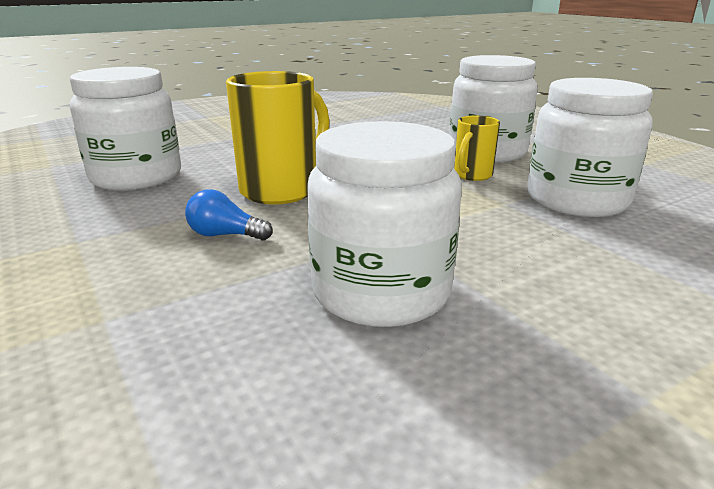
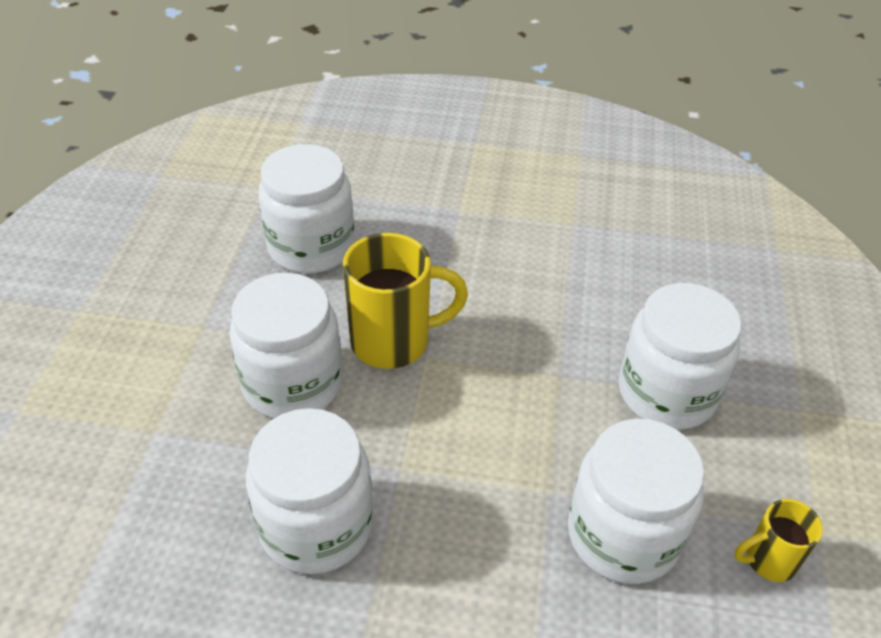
camera: 40 degrees right, 20 degrees up
blue light bulb [185,189,273,241] -> white jar [229,273,342,419]
yellow mug [454,116,500,181] -> yellow mug moved to [734,499,823,582]

